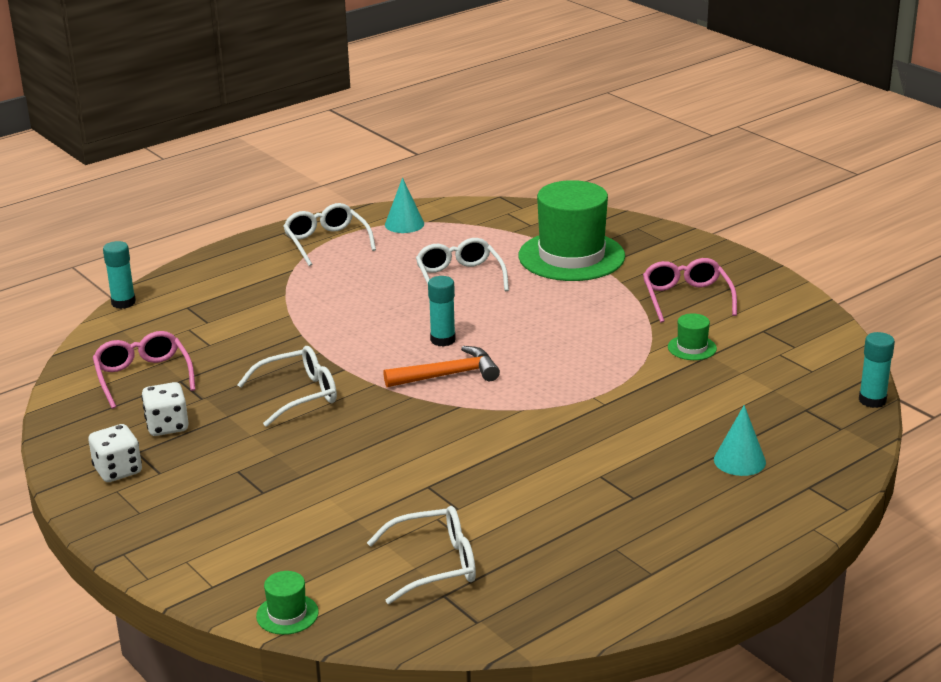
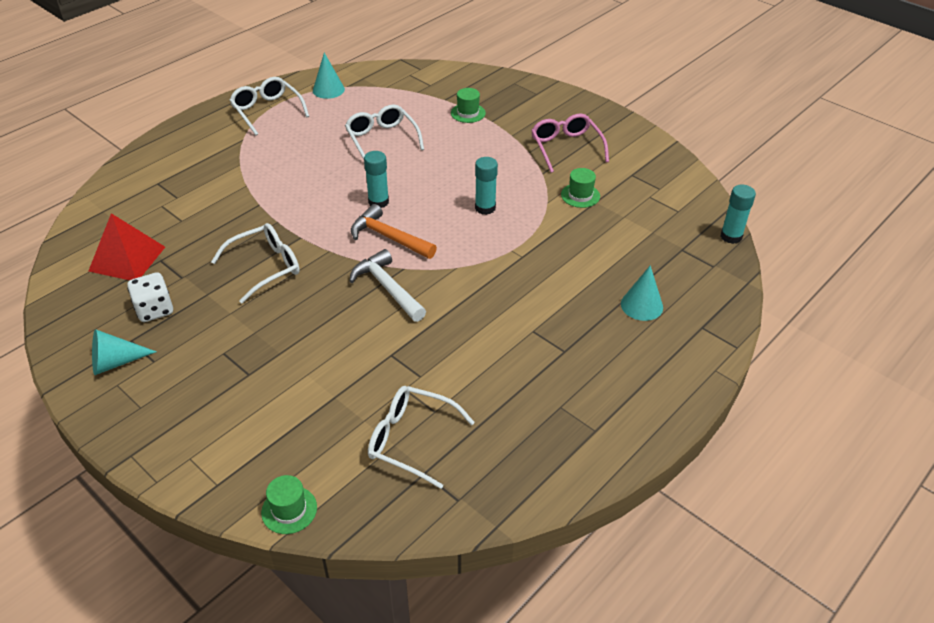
camera: 10 degrees left, 15 degrees up
white dice [89,424,142,482] -> turquoise cone [92,329,157,375]
pink glasses [93,331,195,409] -> red pyramid [89,213,165,280]
turquoise glue stick [103,241,136,309] -> turquoise glue stick moved to [475,157,498,215]
white glasses [367,506,476,604] -> white glasses turned 135 degrees counterclockwise [368,386,475,489]
orange hammer [384,346,500,387] -> orange hammer turned 120 degrees counterclockwise [351,204,437,259]
green hat [519,180,625,281] -> green hat [451,88,486,123], size x0.41
none -> white hammer [349,249,426,322]

